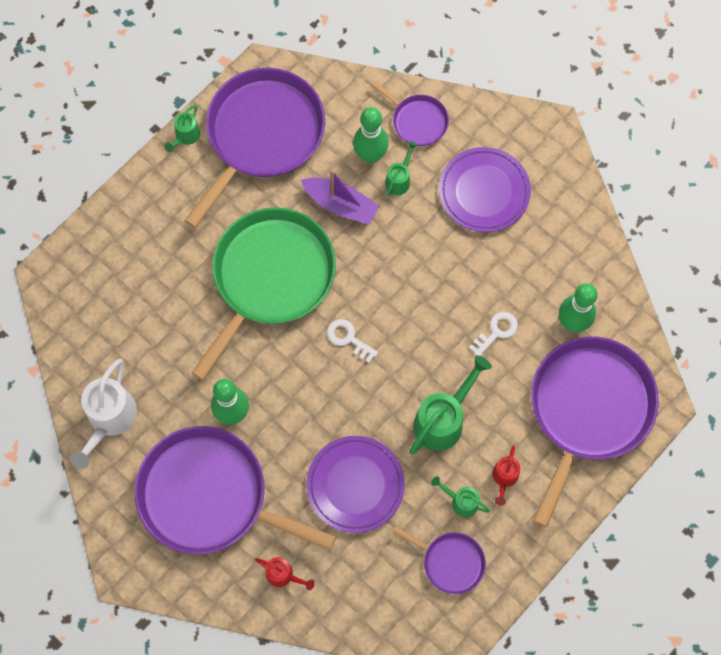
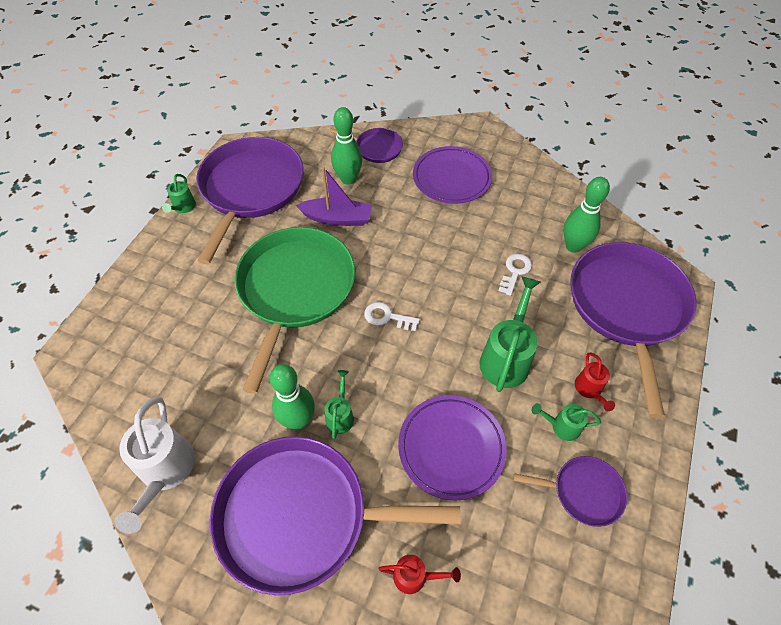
camera: 20 degrees left, 15 degrees down
green watering can [385,141,418,197] -> green watering can moved to [324,370,354,439]

